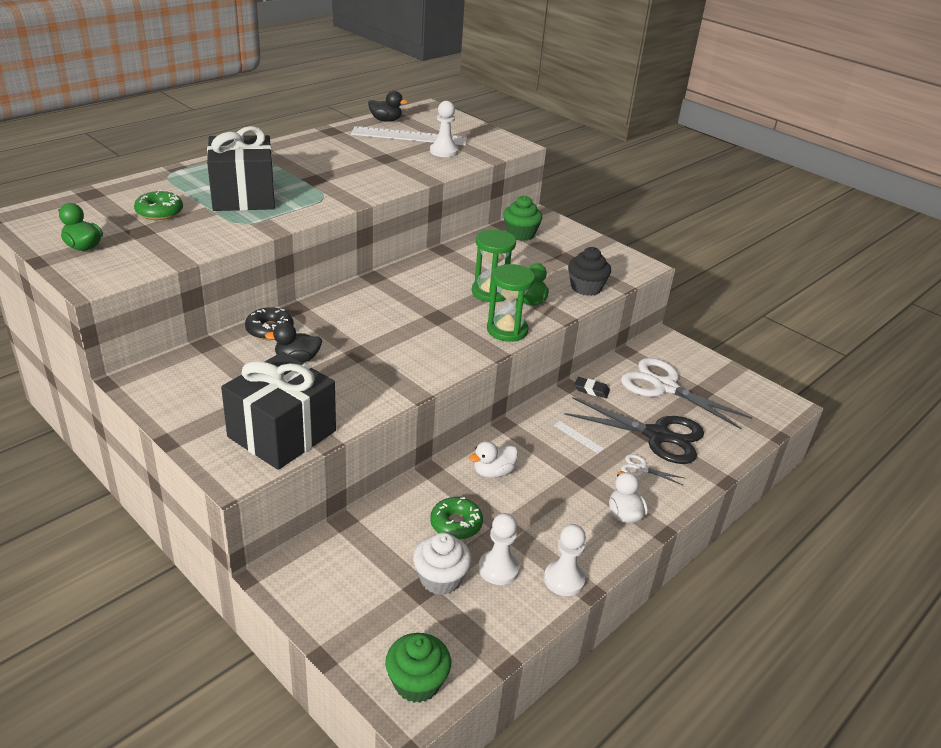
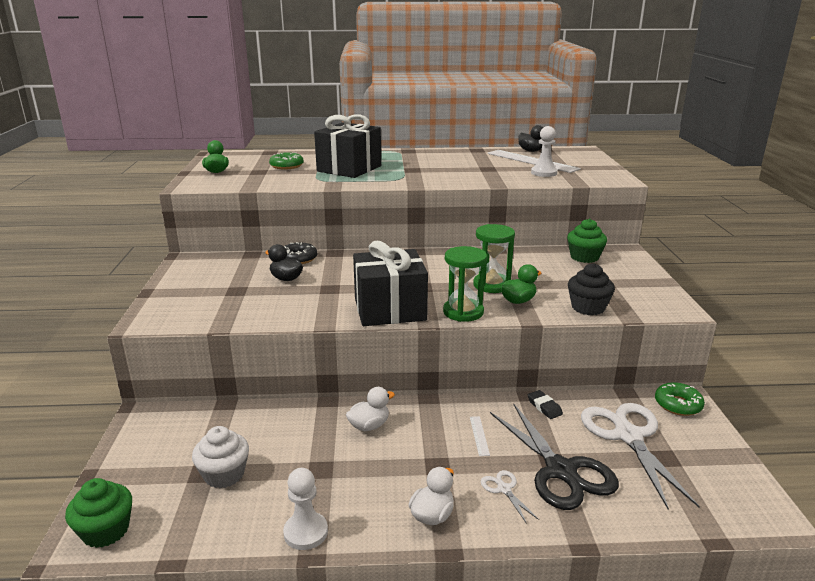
camera: 45 degrees right, 10 degrees down
black gift [221,352,336,470] -> black gift moved to [353,241,428,326]
green donut [430,497,483,540] -> green donut moved to [655,382,705,416]
white duck [469,441,518,478] -> white duck turned 135 degrees clockwise [346,387,395,431]
white pawn [479,513,520,585] -> none

